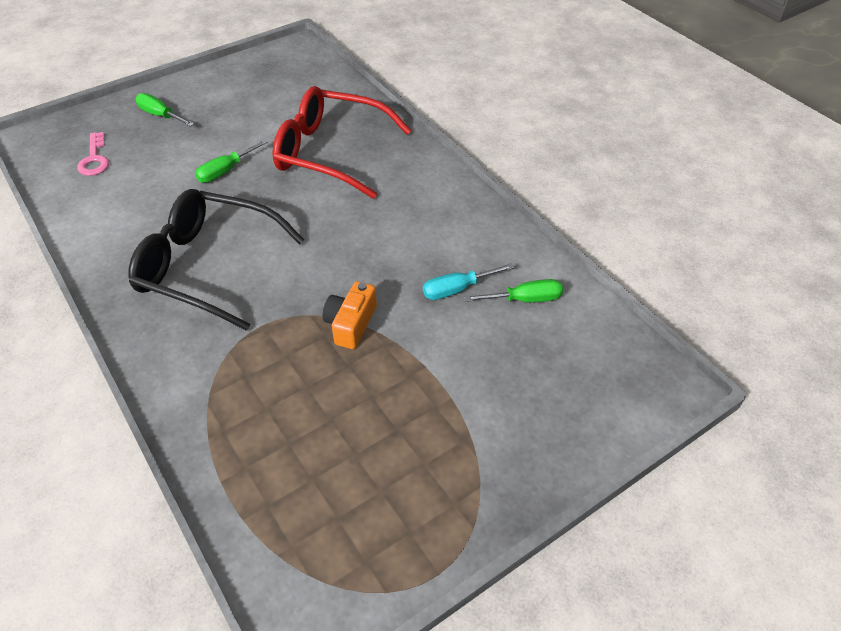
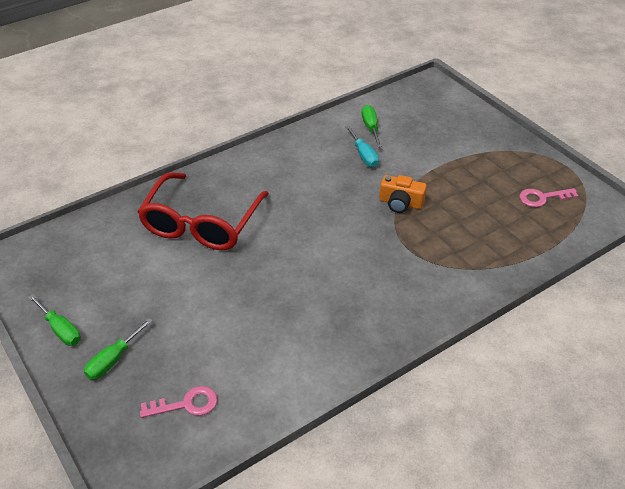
camera: 90 degrees left, 5 degrees down
black glasses [128,189,304,331] -> none
green screwdriver [195,139,268,183] -> green screwdriver moved to [29,294,81,346]
none -> pink key [519,188,578,207]

